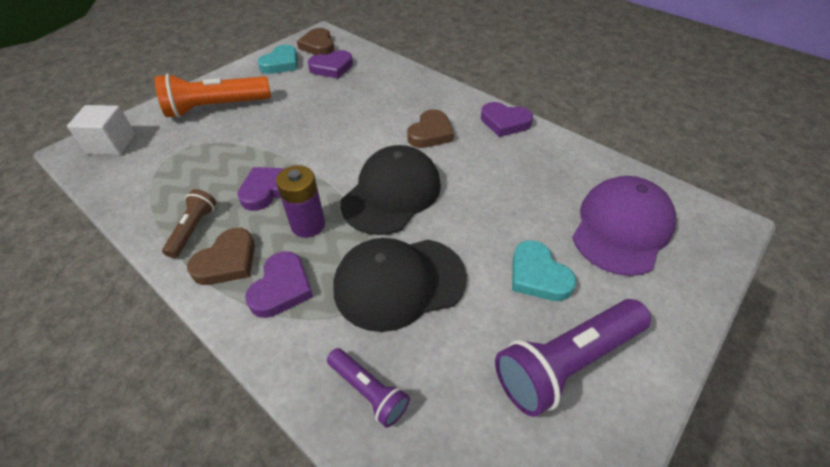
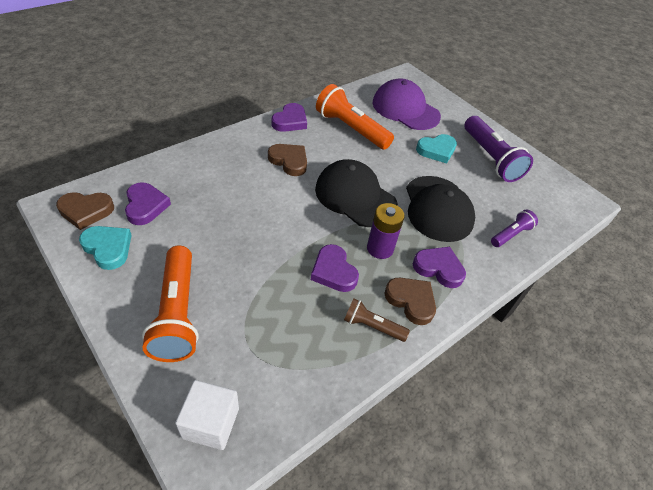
camera: 85 degrees left, 0 degrees up
none -> orange flashlight [316,84,394,150]

